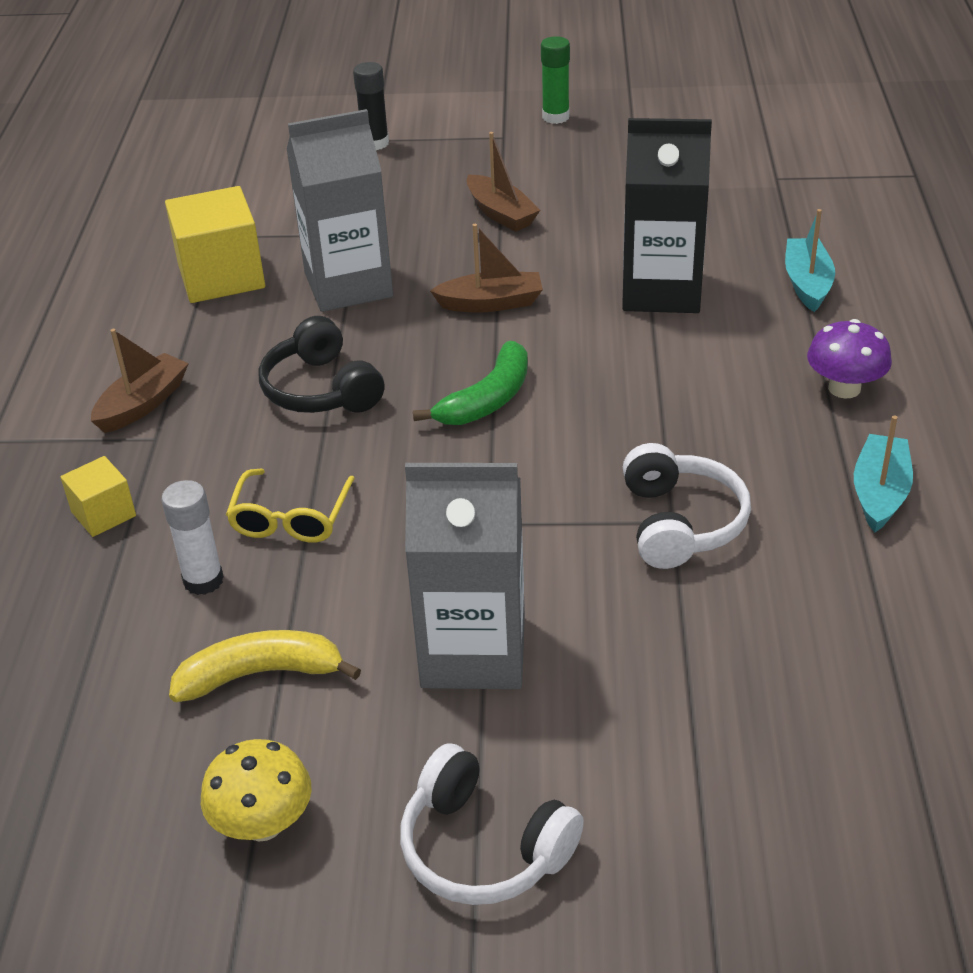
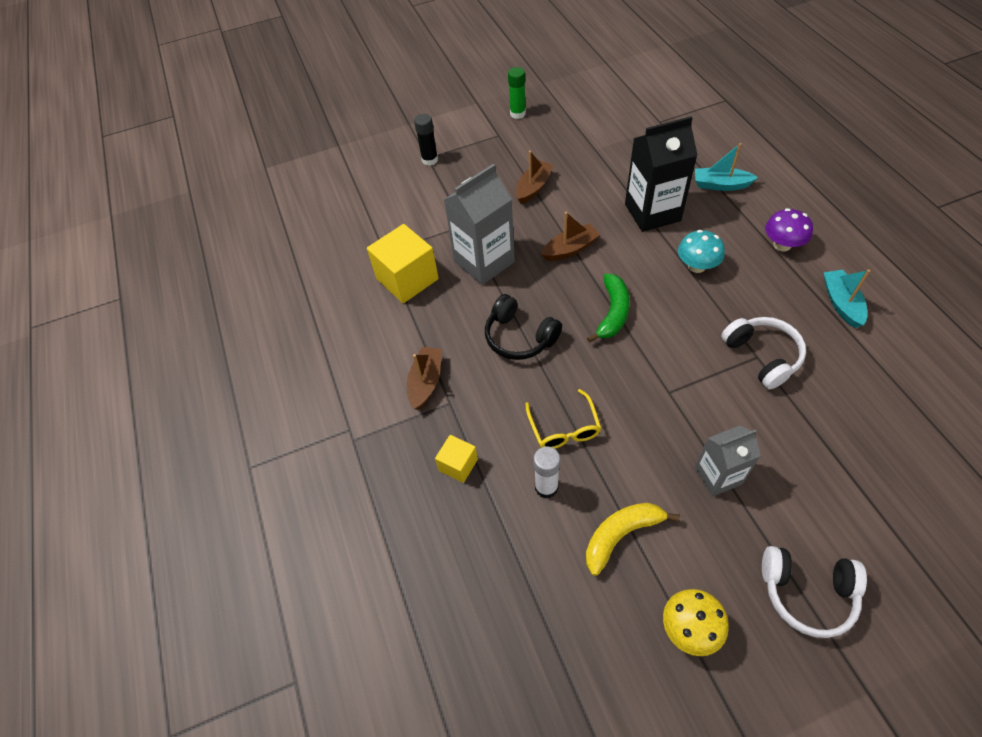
camera: 20 degrees left, 15 degrees up
grey carton [405,463,525,689] -> grey carton [695,426,761,496], size x0.62
brown boat [467,132,540,232] -> brown boat turned 90 degrees counterclockwise [516,151,554,204]
turquoise boat [785,209,835,312] -> turquoise boat turned 60 degrees counterclockwise [695,143,758,191]
none -> turquoise mushroom [678,230,725,273]

